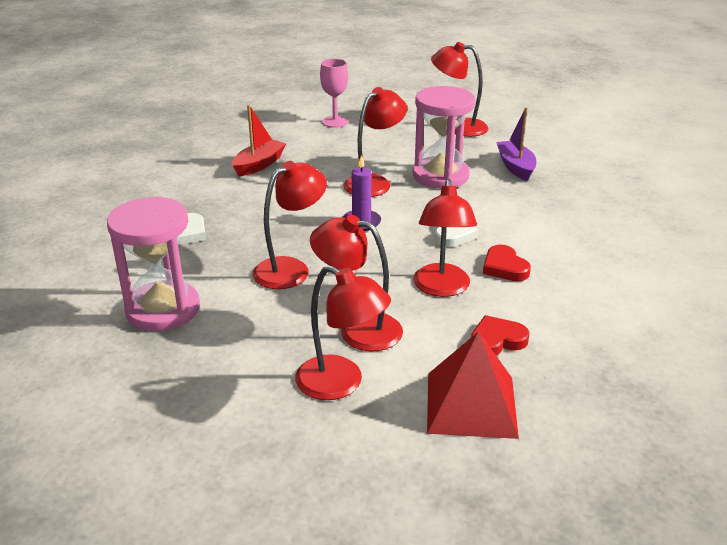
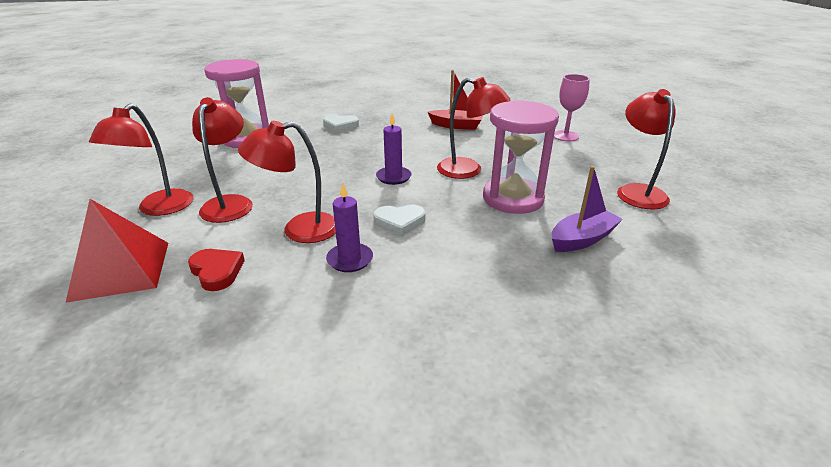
camera: 70 degrees right, 0 degrees up
red lamp [253,161,327,289] -> none
red heart [483,245,531,281] -> purple candle [326,182,373,272]

